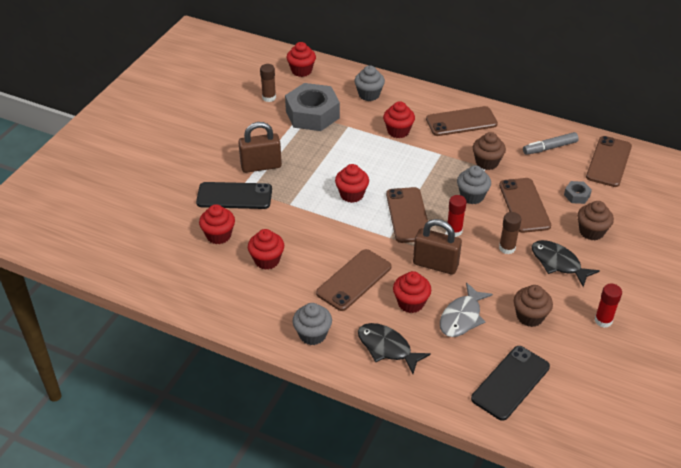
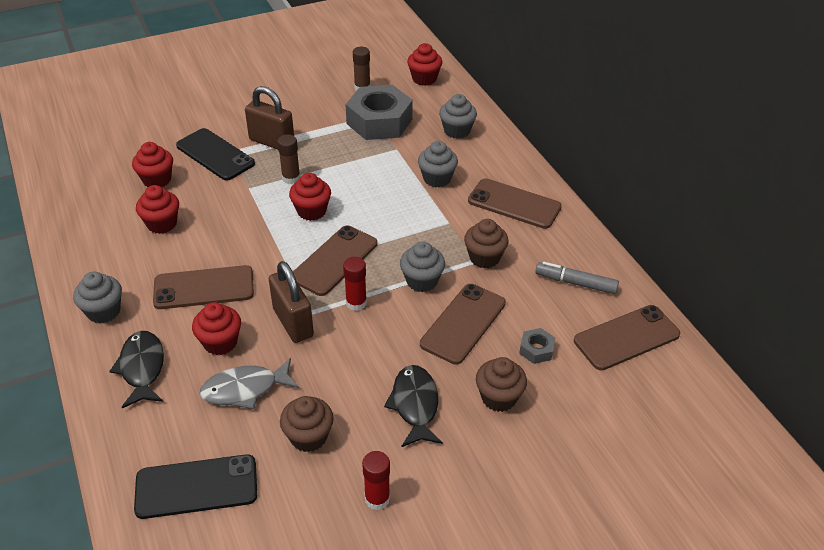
camera: 40 degrees right, 0 degrees up
red cupcake [383,101,415,138] -> grey cupcake [418,141,458,187]
brown glue stick [499,212,521,254] -> brown glue stick moved to [277,134,300,184]

